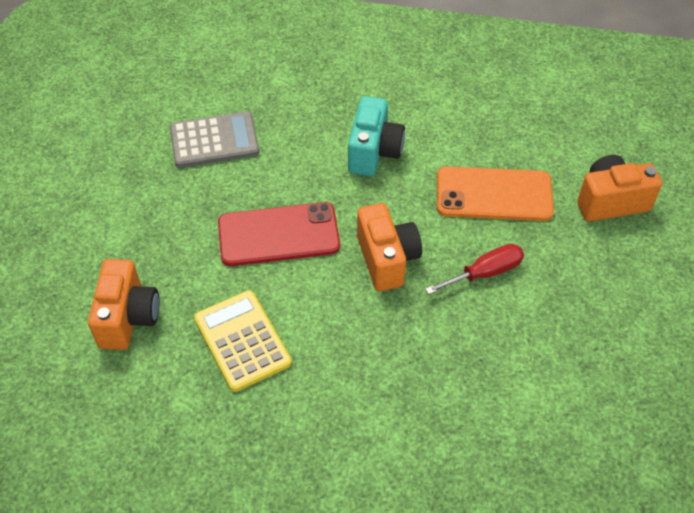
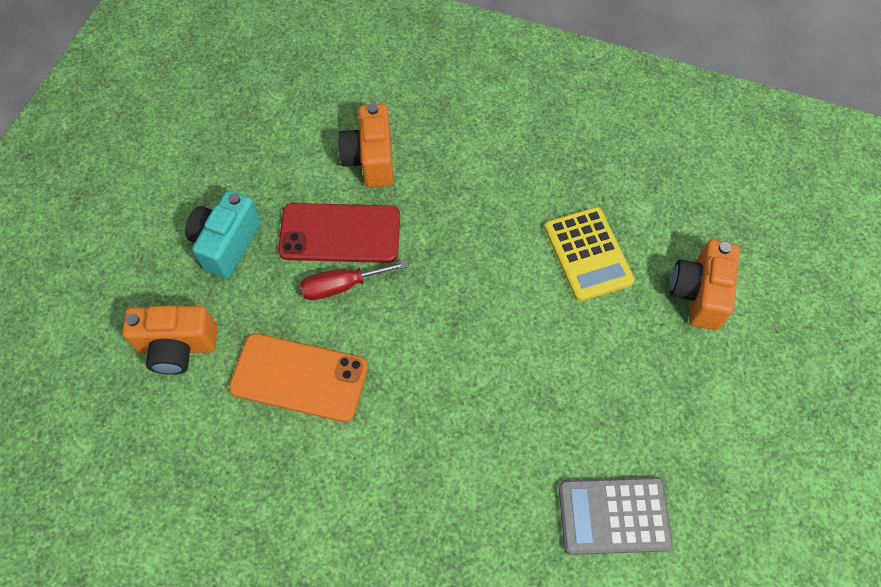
camera: 170 degrees left, 10 degrees up
red phone [218,202,340,266] -> red phone moved to [278,203,400,263]
turquoise camera [348,96,405,176] -> turquoise camera moved to [185,190,261,279]
orange camera [357,203,422,291] -> orange camera moved to [338,103,394,187]

